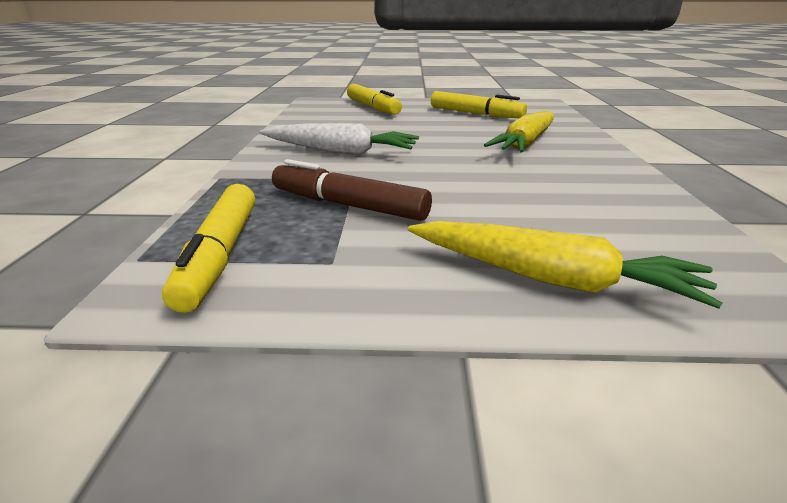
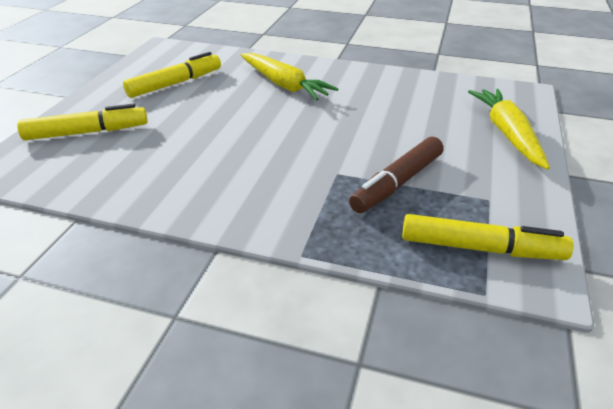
camera: 75 degrees left, 10 degrees up
white carrot [259,123,419,155] -> none
yellow carrot [408,221,723,309] -> yellow carrot turned 45 degrees counterclockwise [468,89,550,170]

